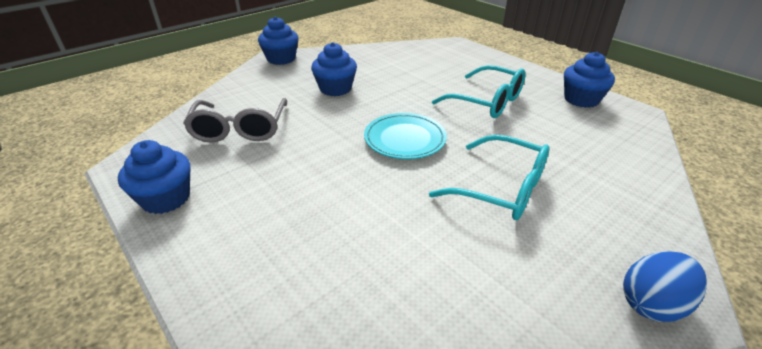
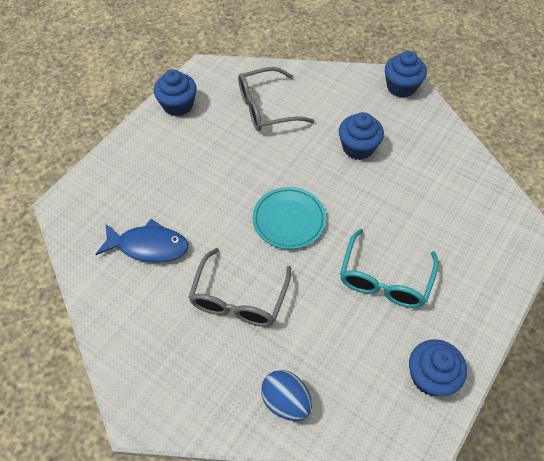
camera: 75 degrees right, 20 degrees up
turquoise glasses [429,135,550,220] -> grey glasses [188,248,291,327]
blue egg [623,251,707,322] -> blue egg moved to [261,370,312,421]
none -> blue fish [96,219,188,263]

